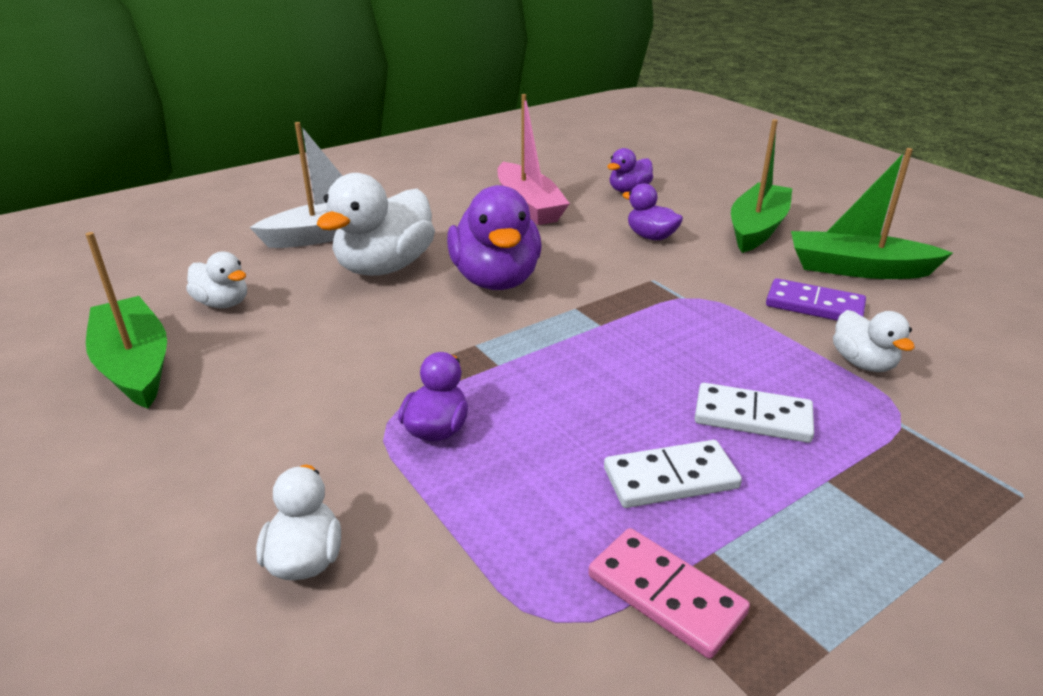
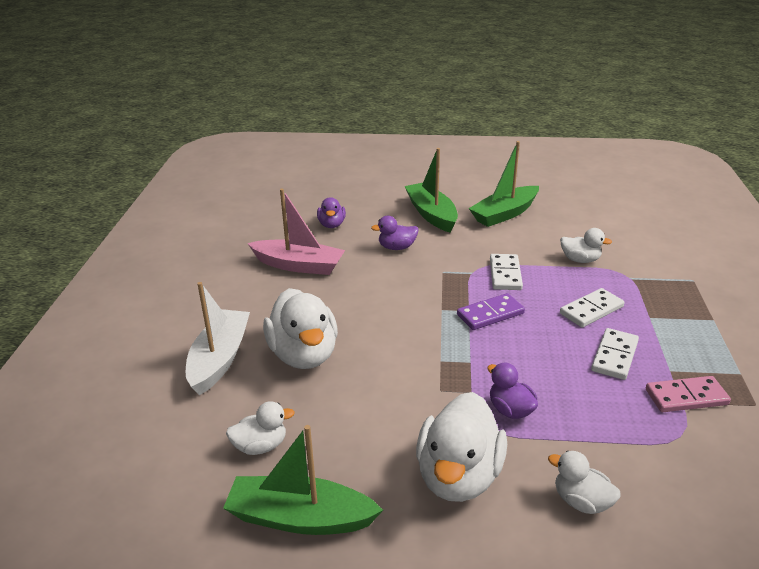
camera: 50 degrees left, 0 degrees up
purple duck [447,185,542,290] -> none
purple domino [766,278,866,321] -> purple domino moved to [457,293,525,330]
none -> white duck [416,392,507,502]
none -> white domino [490,254,523,290]

